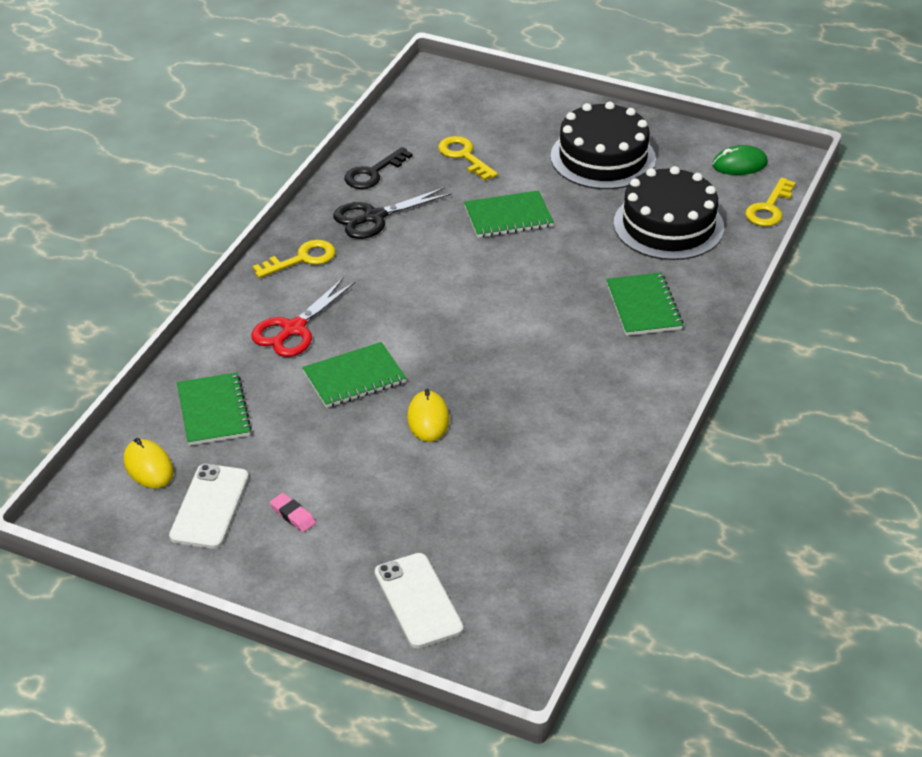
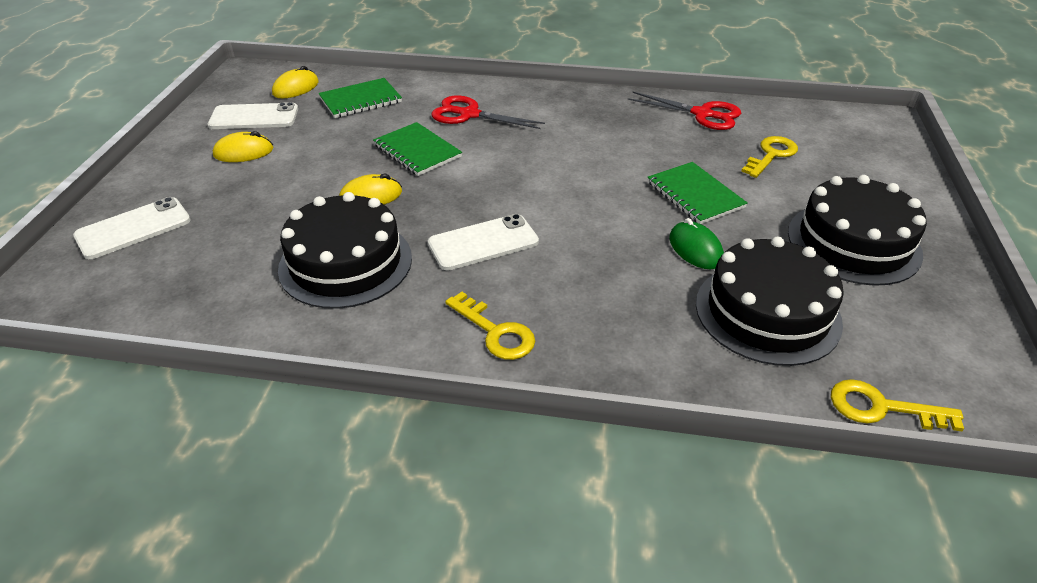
camera: 75 degrees right, 0 degrees up
yellow key [253,240,335,278] -> yellow key moved to [445,292,535,360]
pink eraser [270,493,316,532] -> yellow mouse [213,131,273,162]
black scissors [333,187,452,239] -> none
black key [344,147,413,189] -> red scissors [628,91,741,130]
green notebook [606,273,683,336] -> none
green mouse [712,145,768,175] -> green mouse moved to [669,218,724,269]
none -> black cake [278,192,412,309]
none -> white phone [428,214,539,271]

